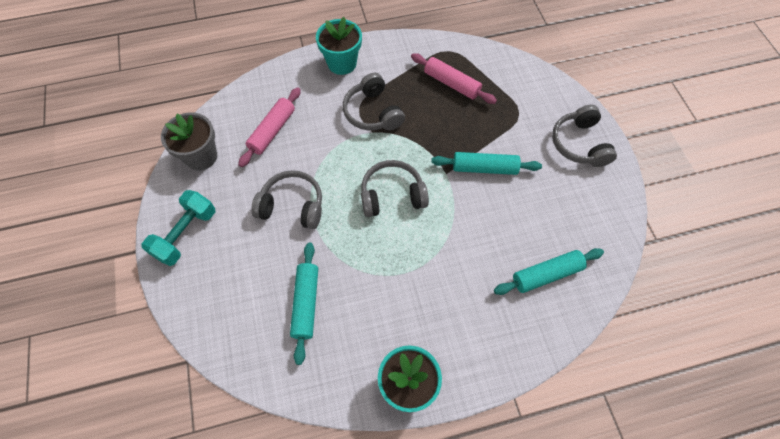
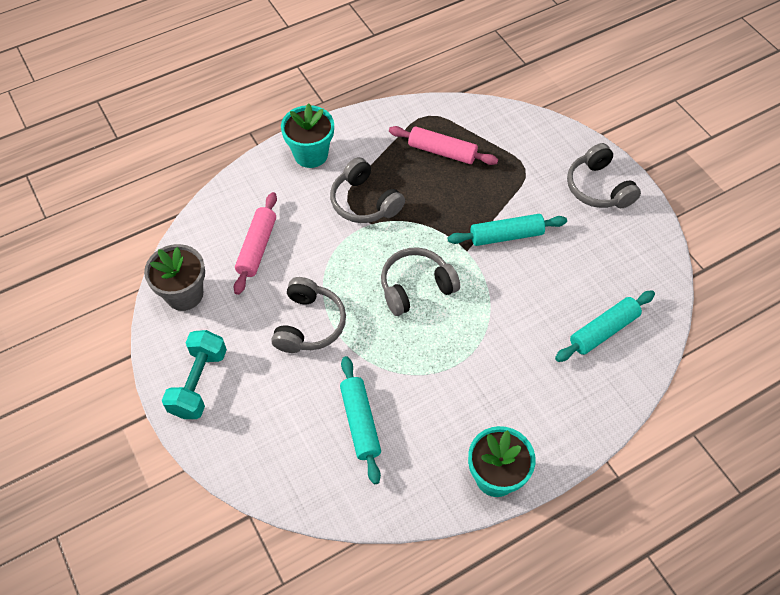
camera: 15 degrees left, 5 degrees down
grey headphones [251,170,322,229] -> grey headphones turned 105 degrees clockwise [271,277,346,353]

